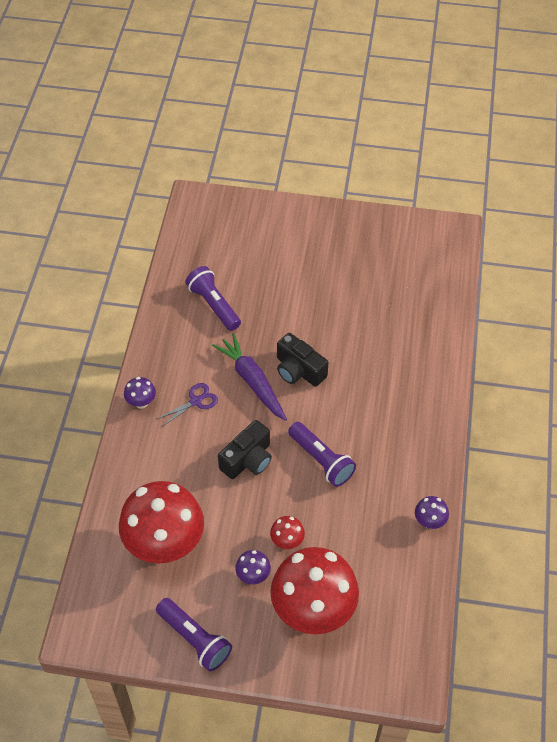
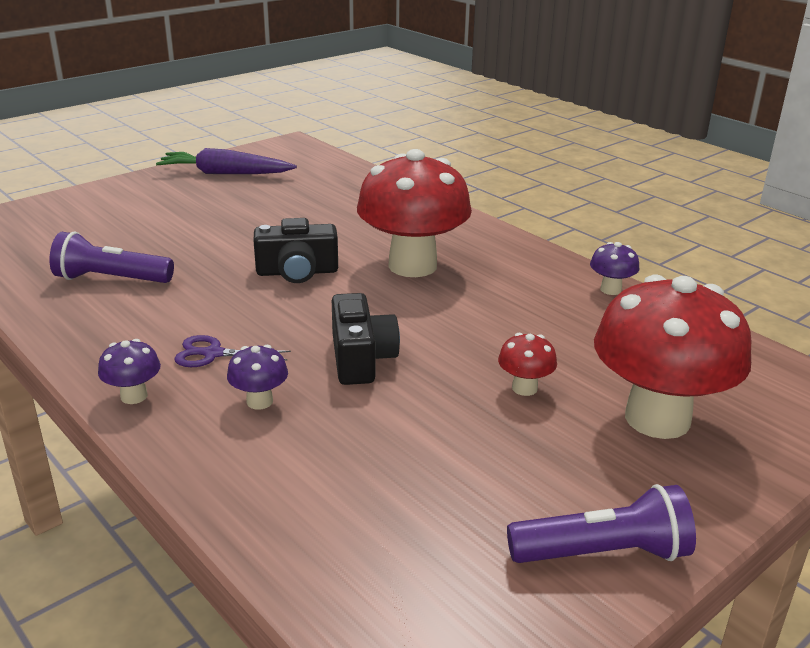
camera: 50 degrees left, 25 degrees down
red mushroom [119,481,204,564] -> red mushroom moved to [357,149,472,277]
purple scissors [157,383,218,427] -> purple scissors turned 90 degrees counterclockwise [174,335,291,367]
purple carrot [212,333,287,421] -> purple carrot moved to [156,148,297,174]
purple mushroom [235,550,271,584] -> purple mushroom moved to [227,345,288,409]
purple flashlight [288,422,356,487] -> none

